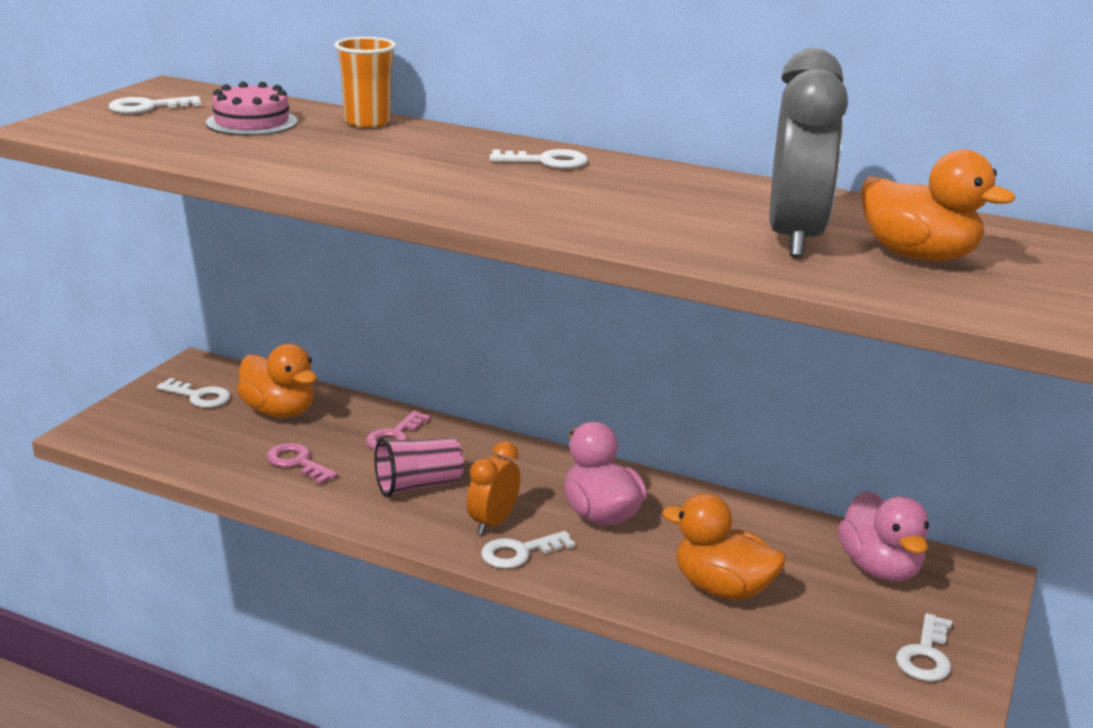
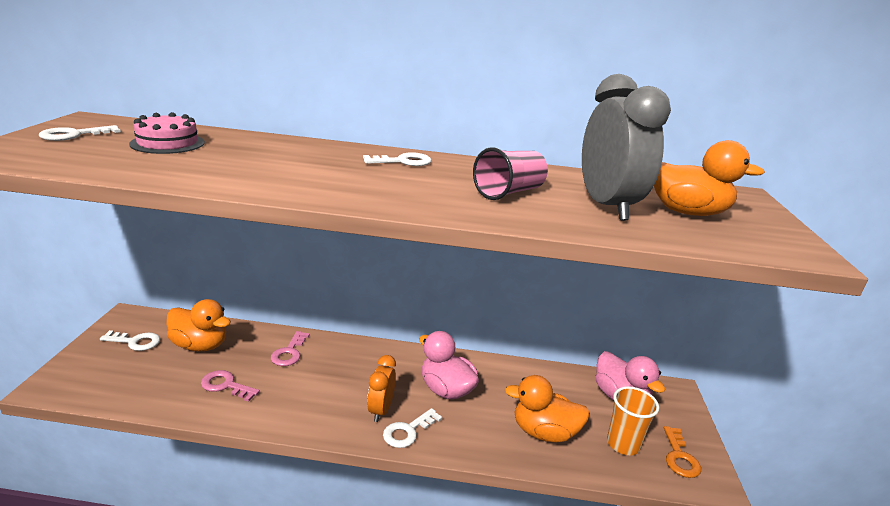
camera: 20 degrees left, 0 degrees up
orange cup [335,37,396,128] -> orange cup moved to [607,386,659,455]
pink cup [375,437,464,497] -> pink cup moved to [473,147,548,200]
white key [896,613,952,681] -> orange key [664,426,701,478]

